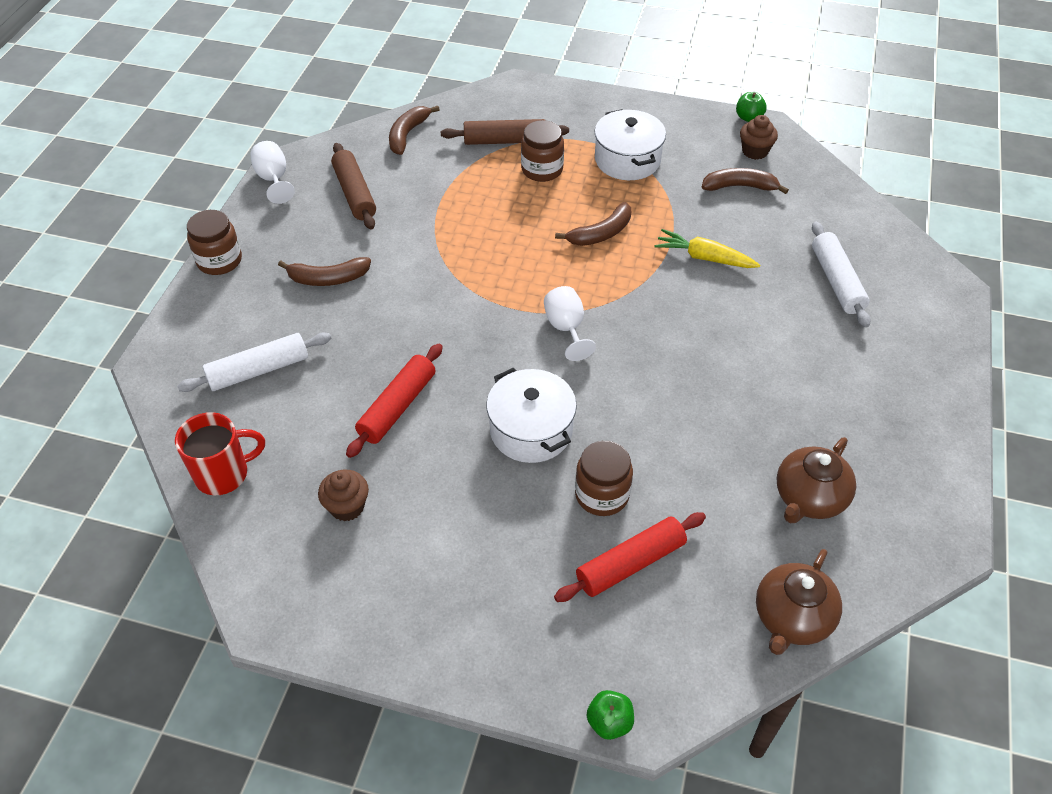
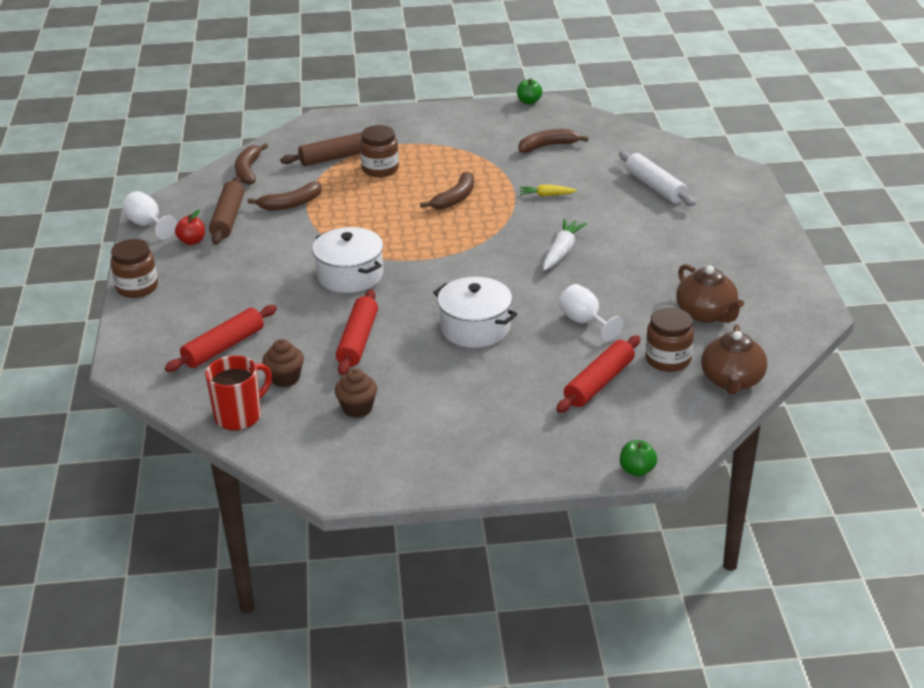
camera: 20 degrees left, 15 degrees down
white rolling pin [177,333,332,392] -> red rolling pin [165,305,277,372]
brown banana [278,257,371,286] -> brown banana moved to [247,182,322,211]
brown rolling pin [331,143,376,229] -> brown rolling pin turned 45 degrees clockwise [209,176,244,244]
white goblet [544,286,596,361] -> white goblet moved to [559,284,623,342]
brown jar [575,441,633,516] -> brown jar moved to [645,307,694,372]
white pot [594,109,666,180] -> white pot moved to [312,227,383,293]
yellow carrot [654,229,760,268] -> yellow carrot [520,185,577,196], size x0.64
brown cupcake [740,115,778,160] -> brown cupcake moved to [262,339,304,387]
brown teapot [777,437,856,523] -> brown teapot turned 45 degrees counterclockwise [676,264,744,323]
none -> red apple [175,209,205,245]
none -> white carrot [543,219,587,271]

